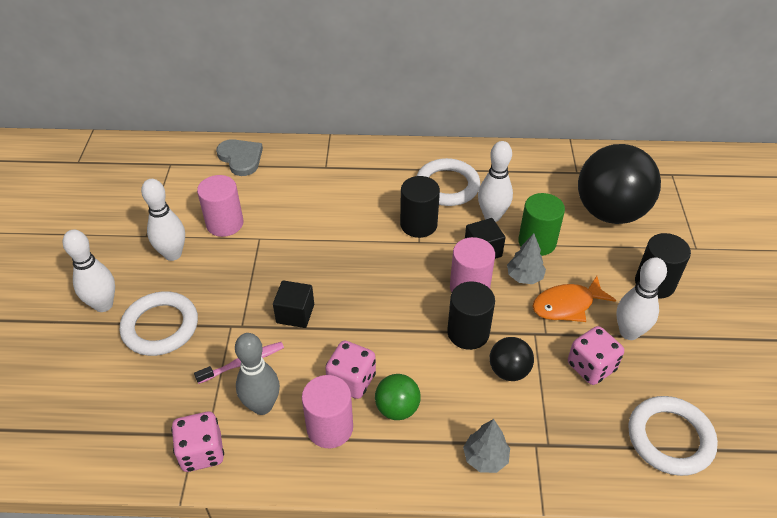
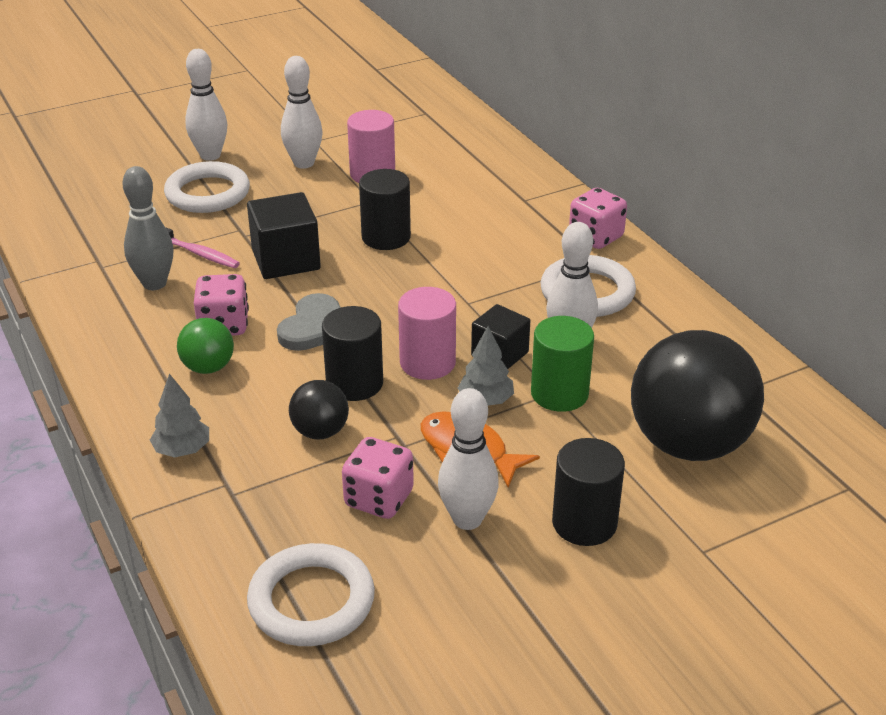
camera: 60 degrees right, 10 degrees down
pink dice [171,412,224,472] -> pink dice moved to [569,188,627,249]
grey heart [216,139,263,176] -> grey heart moved to [277,293,341,351]
black cube [273,280,314,328] -> black cube [247,192,321,279], size x1.52
pink cylinder [302,375,353,448] -> none
black cylinder [400,176,440,238] -> black cylinder moved to [359,169,411,250]

